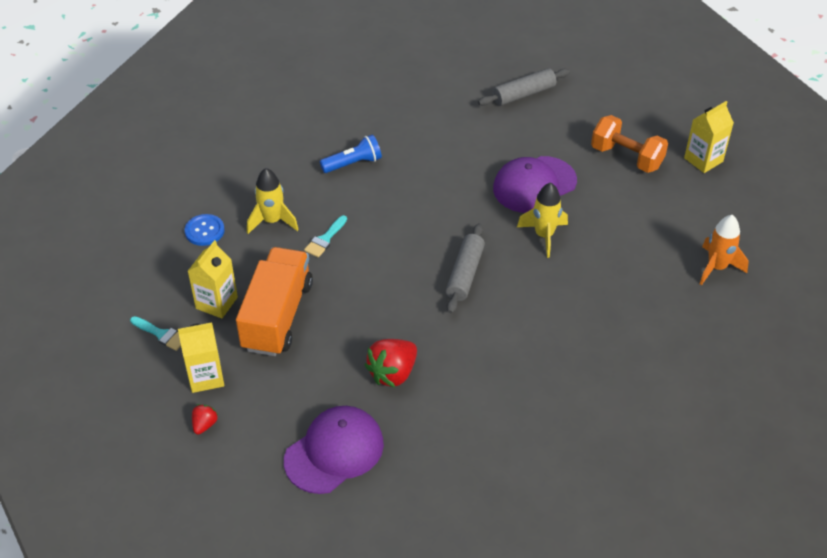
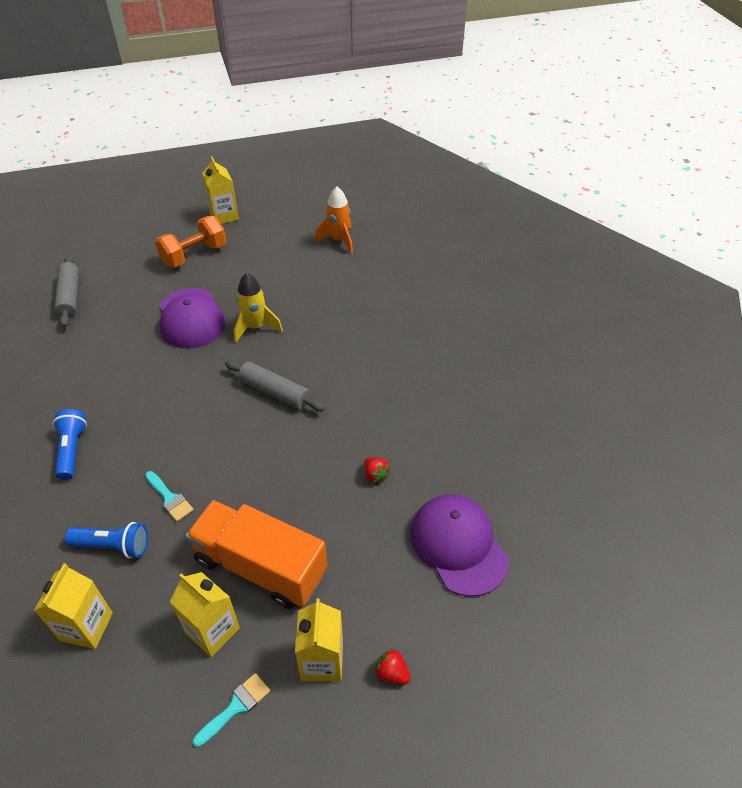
camera: 75 degrees left, 0 degrees up
blue button [185,214,225,246] -> yellow carton [34,563,113,649]
yellow rocket [247,168,299,234] -> blue flashlight [65,522,148,559]
red strawberry [365,339,417,387] -> red strawberry [364,457,390,483], size x0.52

